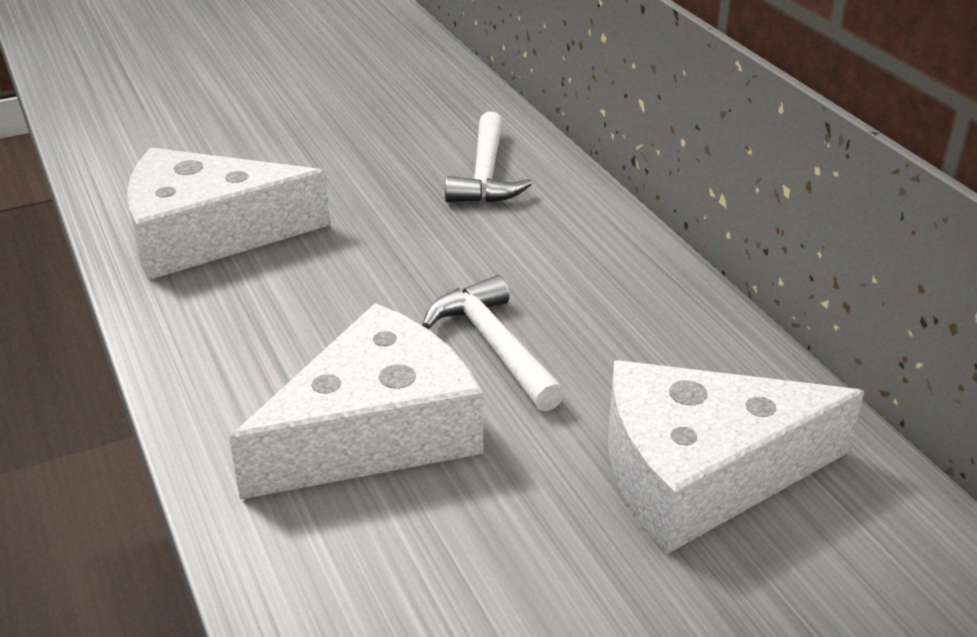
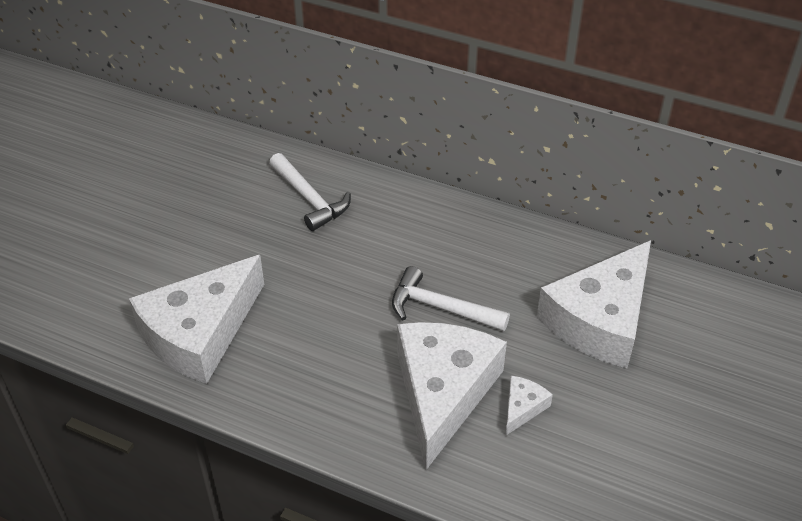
camera: 40 degrees left, 10 degrees up
none -> white cheese [505,375,553,436]

